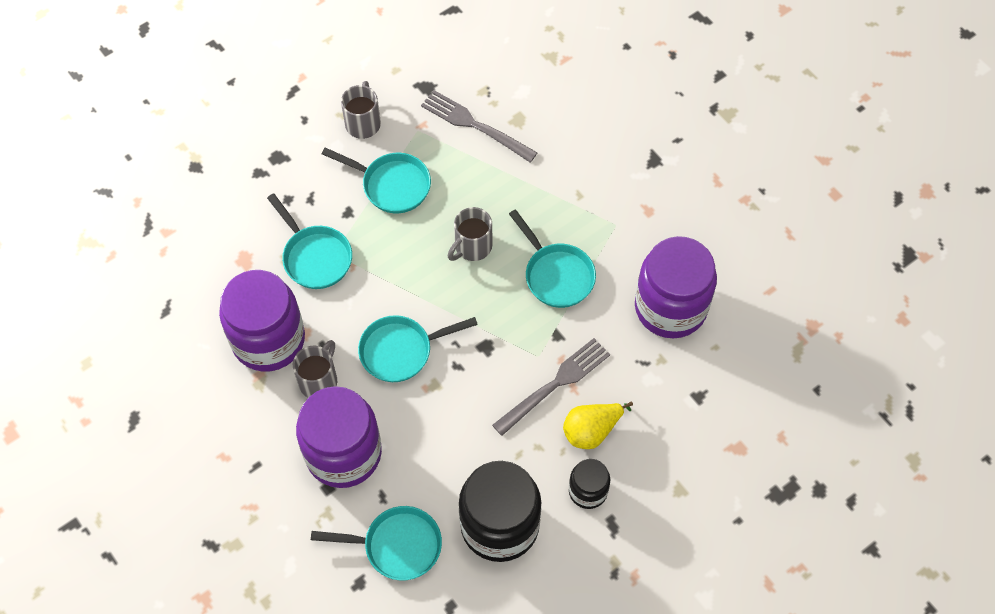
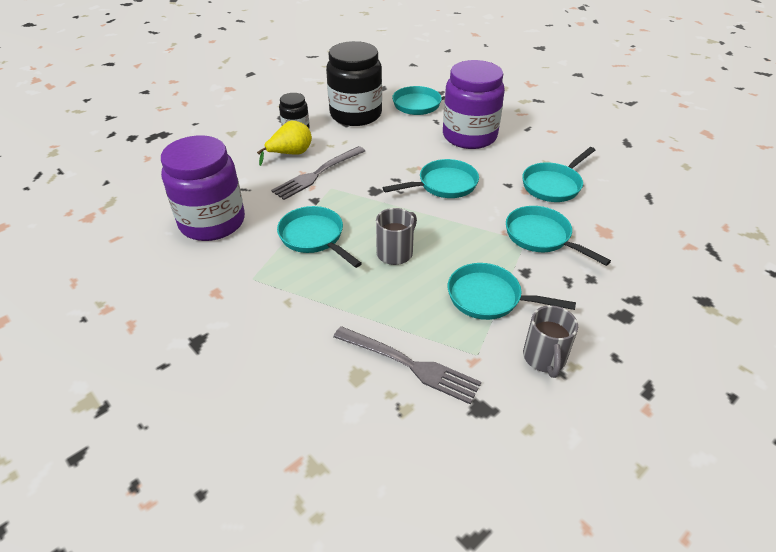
camera: 175 degrees right, 20 degrees down
purple jar [219,270,305,372] -> turquoise pan [522,147,595,202]
grey mug [293,340,337,398] -> none

